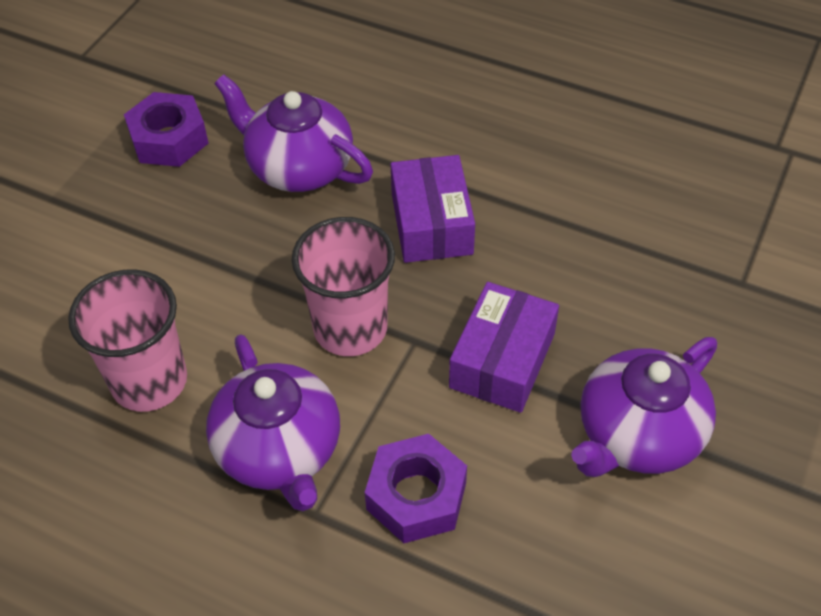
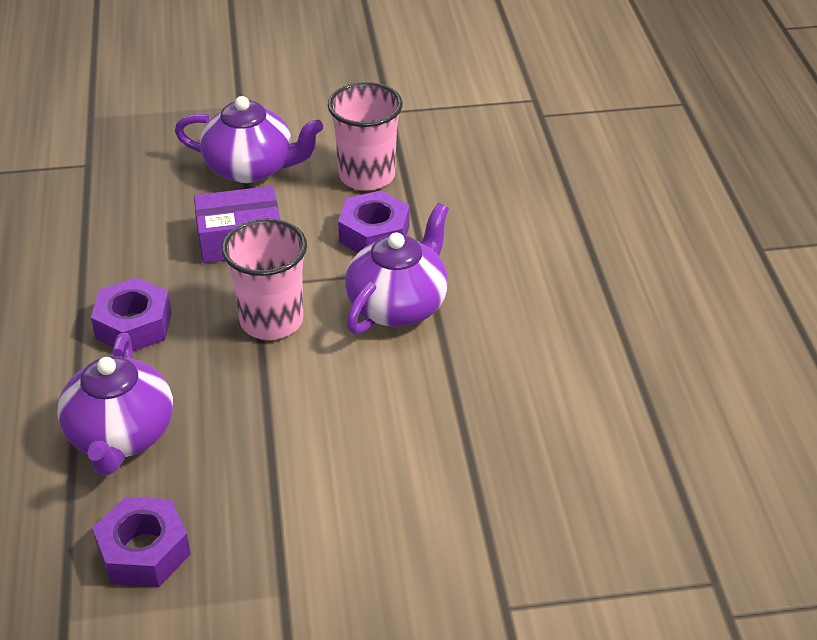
camera: 125 degrees left, 10 degrees down
pink cup [68,269,187,412] -> pink cup moved to [328,82,403,190]
purple box [391,155,475,263] -> purple nut [91,277,172,352]

